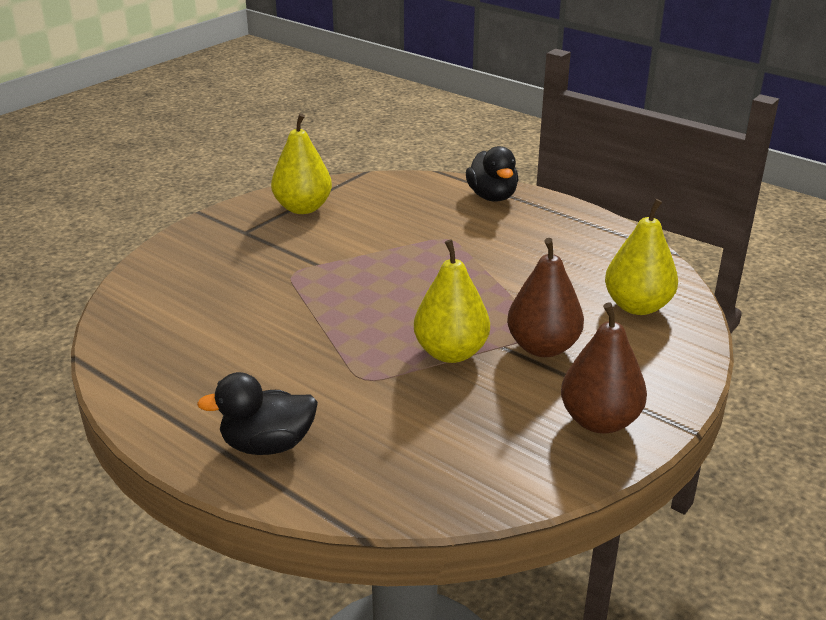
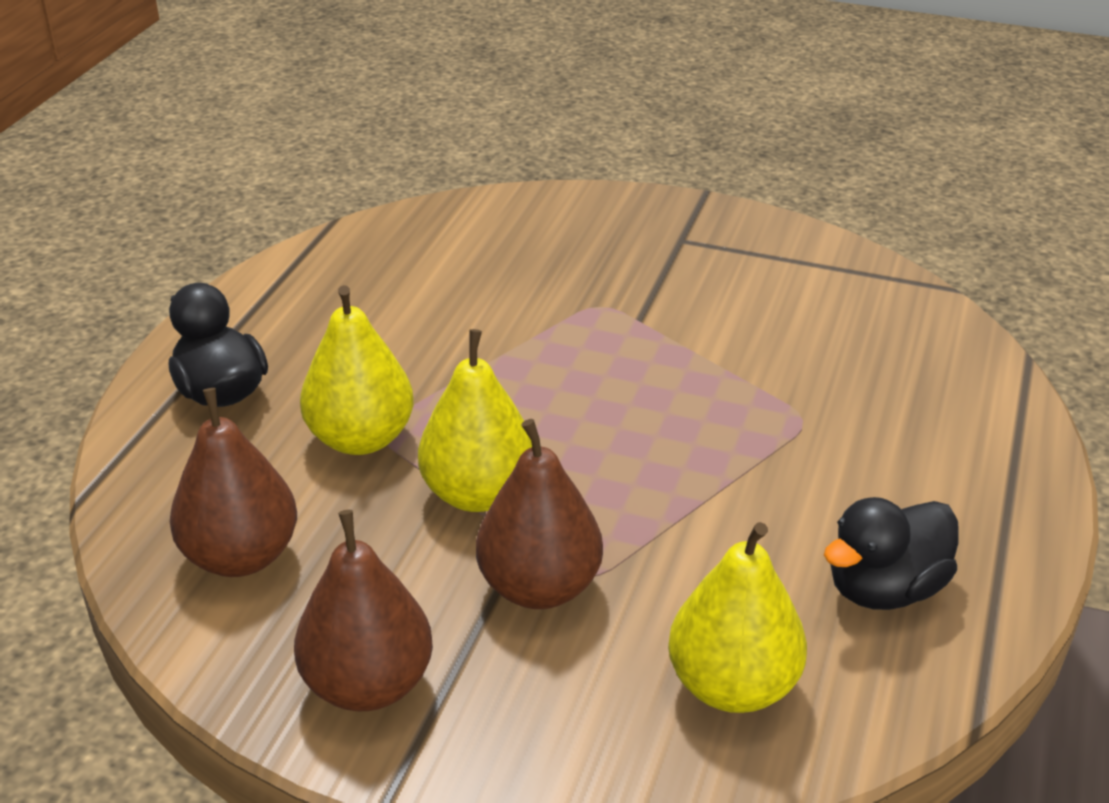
camera: 70 degrees right, 5 degrees up
yellow pear [271,113,332,214] -> yellow pear moved to [300,285,414,455]
black duck [466,146,518,202] -> black duck moved to [824,497,959,610]
none -> brown pear [170,388,297,577]

